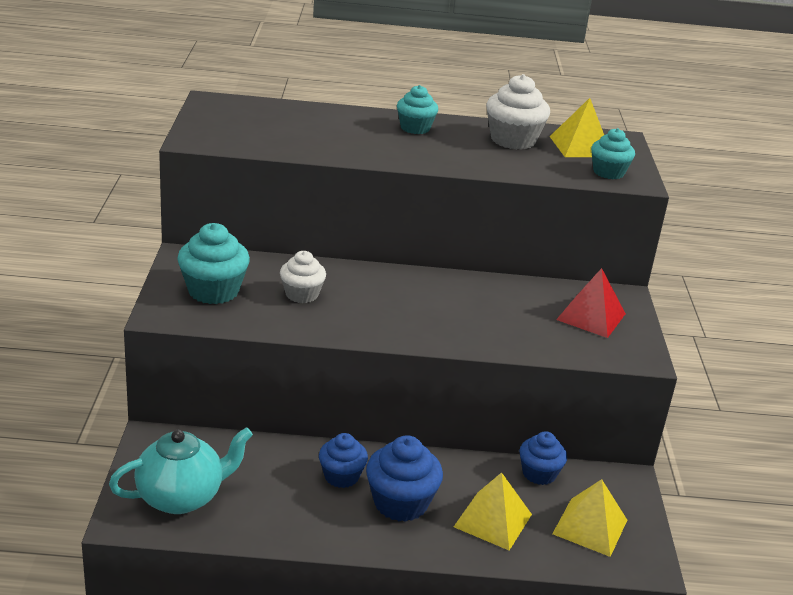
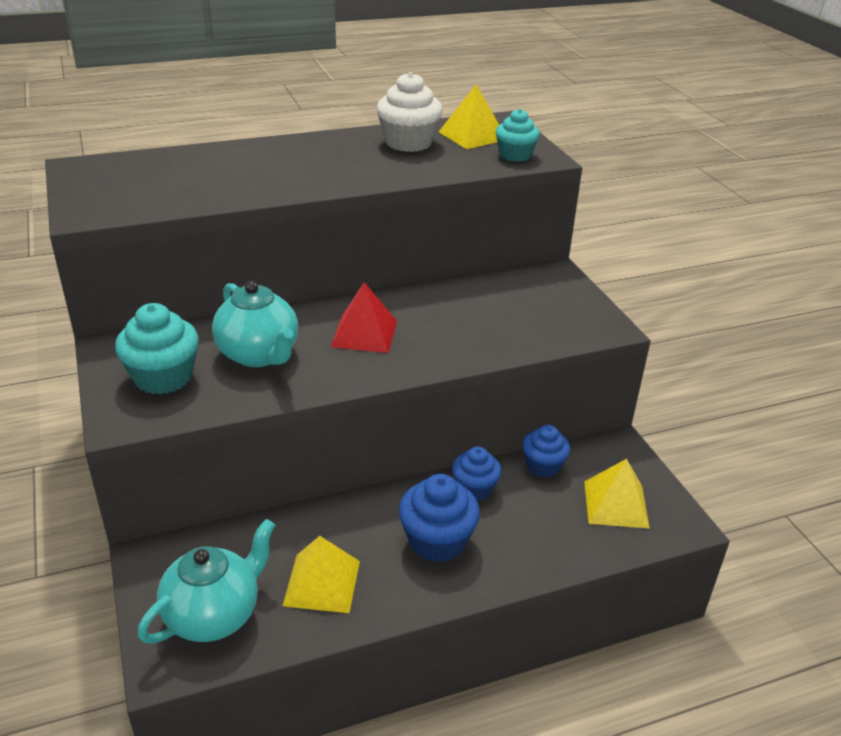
camera: 20 degrees left, 5 degrees up
white cupcake [280,251,326,303] -> turquoise teapot [212,281,298,367]
blue cupcake [319,433,368,488] -> blue cupcake moved to [452,447,501,501]
turquoise cupcake [397,85,438,134] -> none
yellow pyramid [454,472,532,550] -> yellow pyramid moved to [283,536,360,613]
red pyramid [556,268,626,338] -> red pyramid moved to [331,282,397,353]

